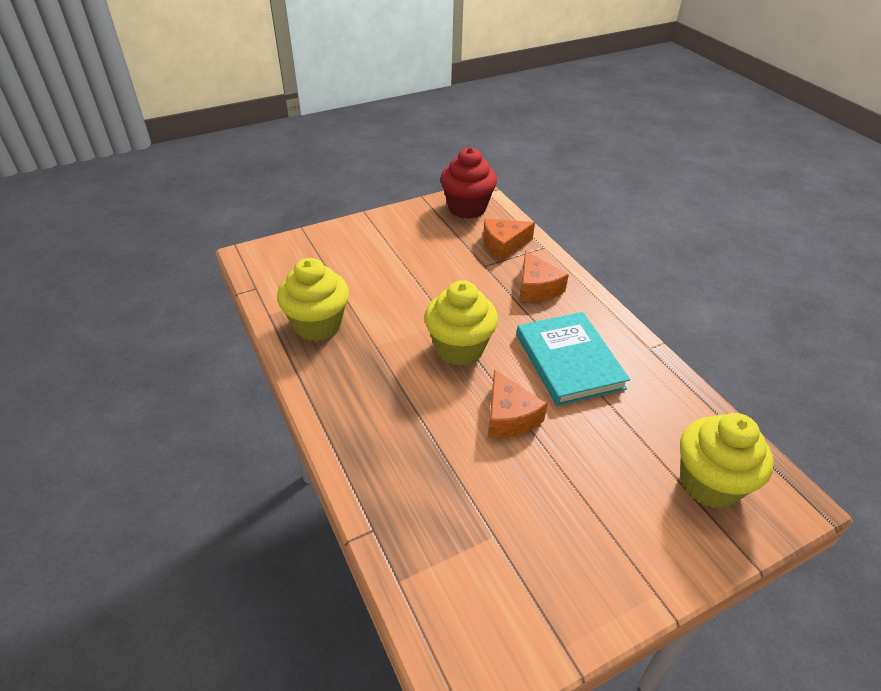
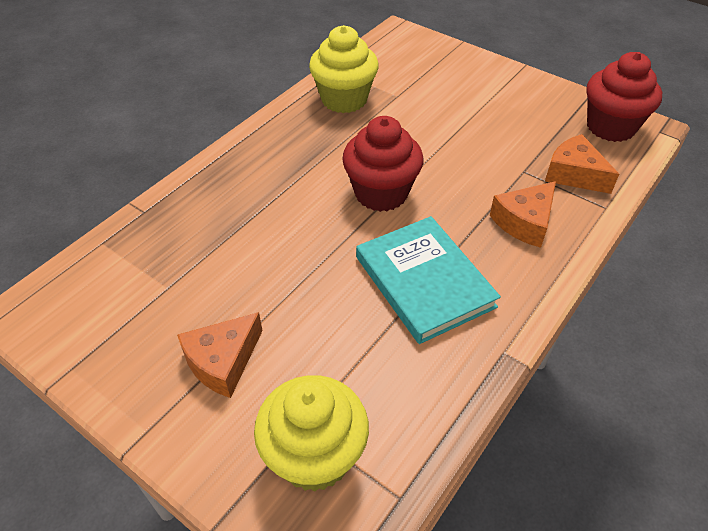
camera: 65 degrees right, 5 degrees up
yellow cupcake [425,280,498,366] -> red cupcake [342,116,423,212]
orange cheese [489,370,547,438] -> orange cheese moved to [177,312,262,398]
turquoise book [516,312,630,406] -> turquoise book turned 75 degrees counterclockwise [356,216,501,344]

